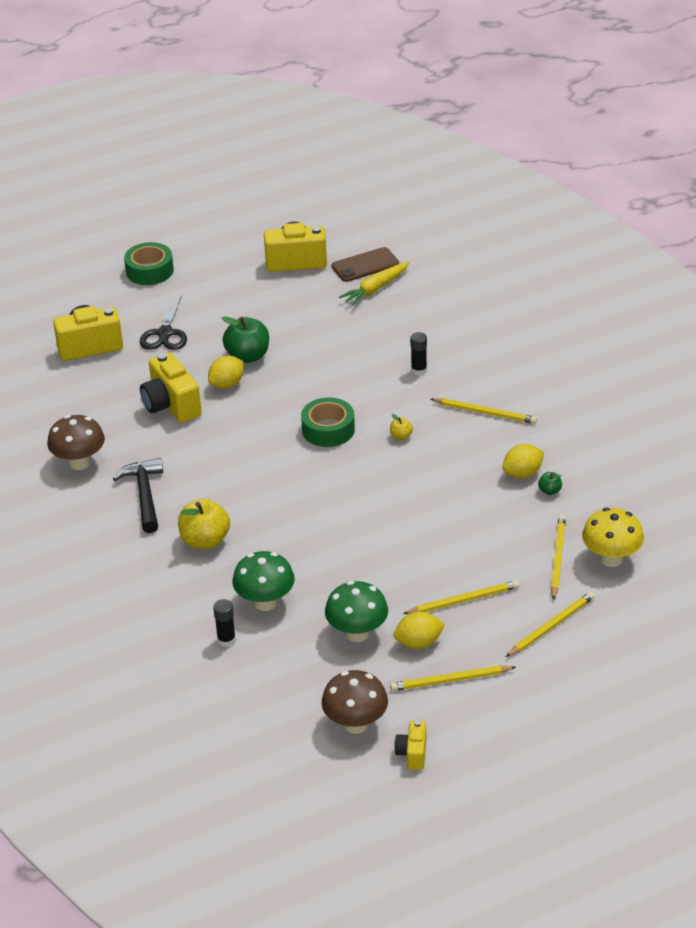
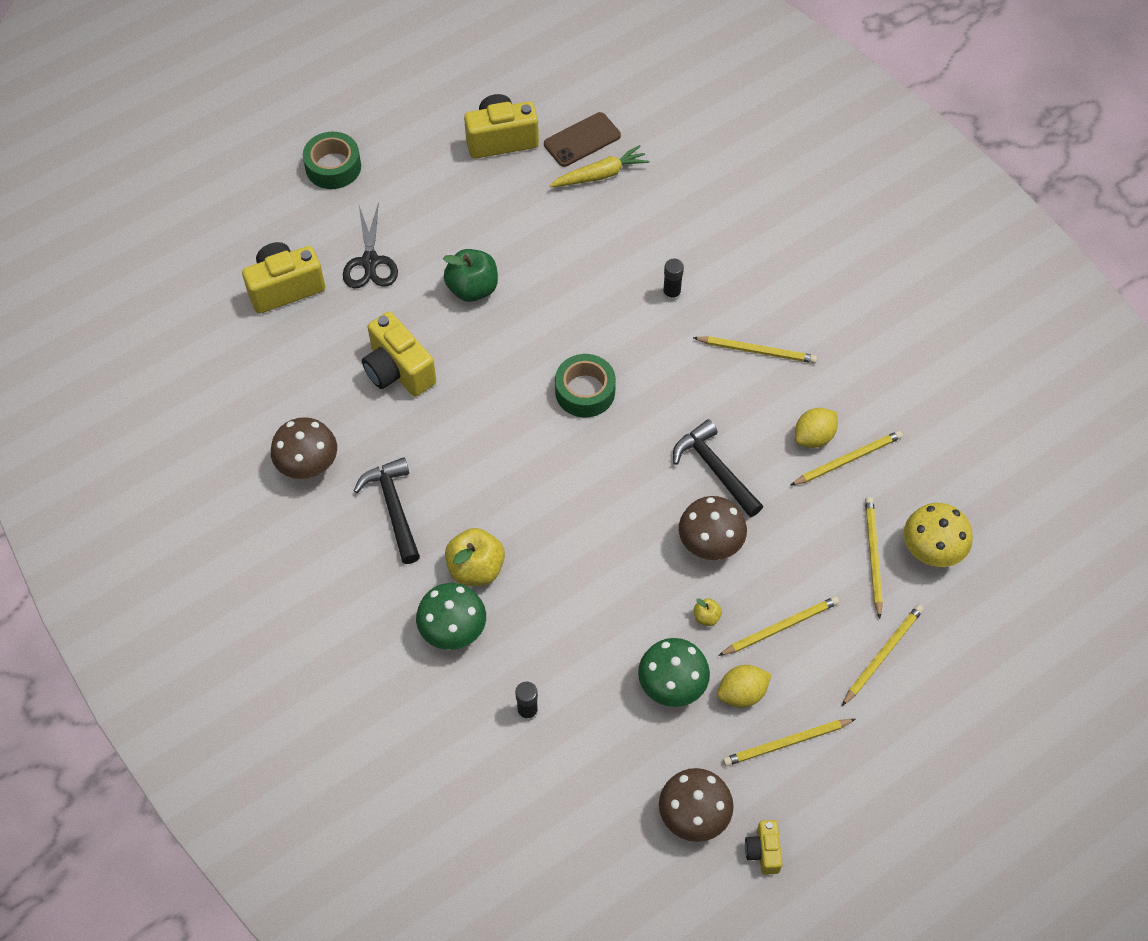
camera: 10 degrees left, 20 degrees up
yellow lemon [208,356,244,389] -> none
green mushroom [232,551,295,611] -> green mushroom moved to [416,583,486,650]
yellow carrot [339,261,410,306] -> yellow carrot turned 150 degrees counterclockwise [549,145,650,187]
yellow apple [390,414,413,440] -> yellow apple moved to [694,598,722,626]
green apple [538,472,562,495] -> yellow pencil [790,431,903,486]
none -> black hammer [673,419,763,517]
none -> brown mushroom [679,496,747,560]

